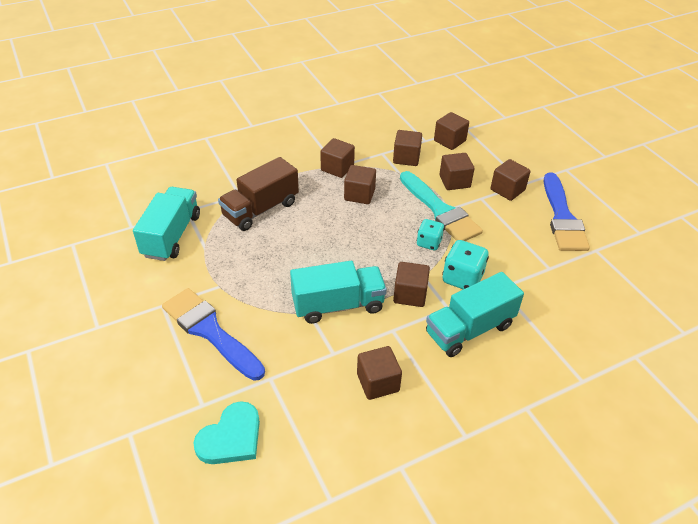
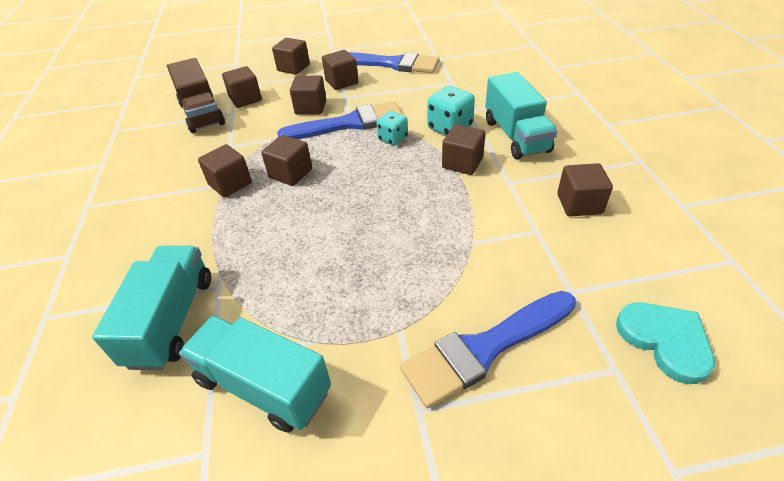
camera: 70 degrees left, 0 degrees up
brown truck [218,157,299,231] -> brown truck moved to [167,58,225,133]
turquoise truck [290,261,387,324] -> turquoise truck moved to [92,246,211,370]
brown cube [393,130,422,166] -> brown cube moved to [272,38,310,75]
turquoise brush [400,171,483,241] -> blue brush [277,101,402,139]

